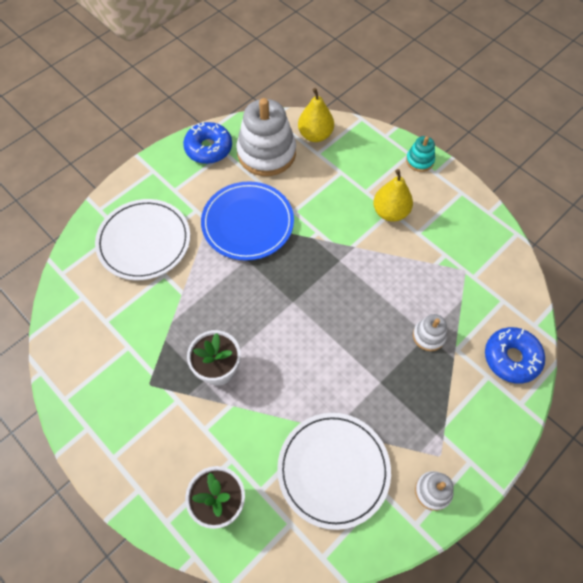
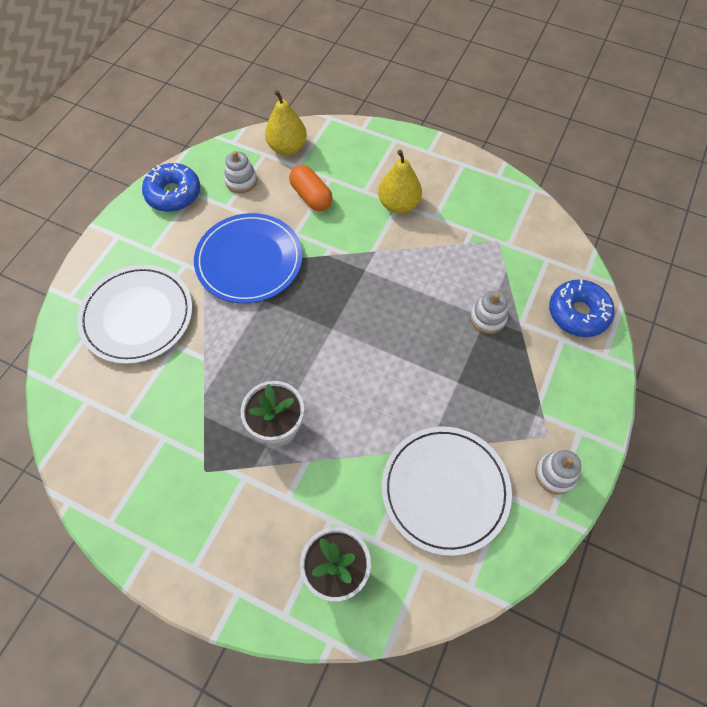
camera: 20 degrees left, 0 degrees up
white stacking toy [236,98,296,176] -> white stacking toy [224,151,257,193], size x0.47
turquoise stacking toy [406,136,435,172] -> none
none -> orange capsule [289,165,333,211]

